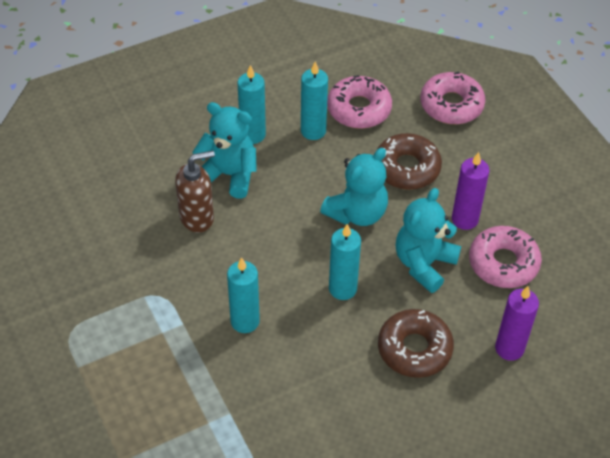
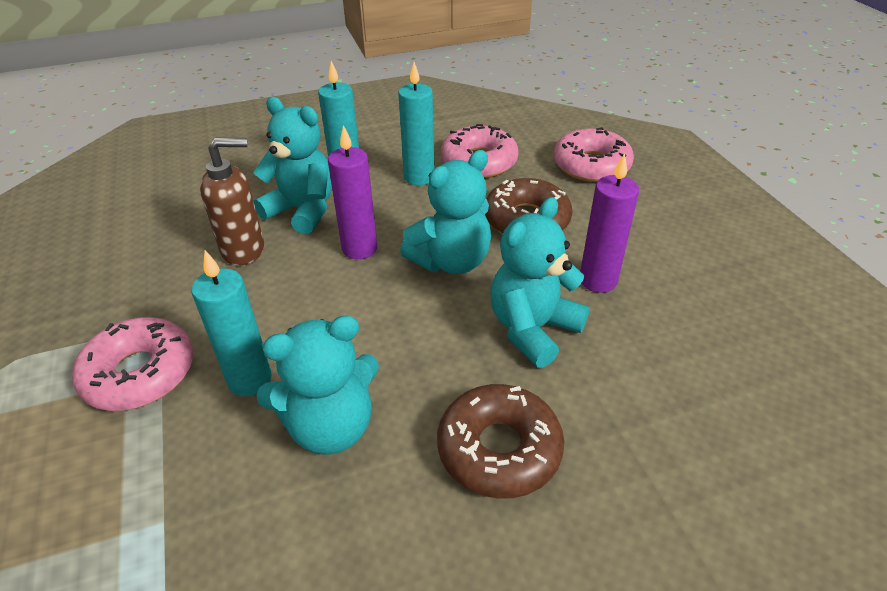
camera: 10 degrees right, 10 degrees down
turquoise candle [329,224,361,300] -> none
pink donut [469,226,542,288] -> pink donut moved to [72,317,193,411]
purple candle [495,286,539,361] -> purple candle moved to [328,125,377,259]
none -> turquoise teddy bear [256,315,379,455]

